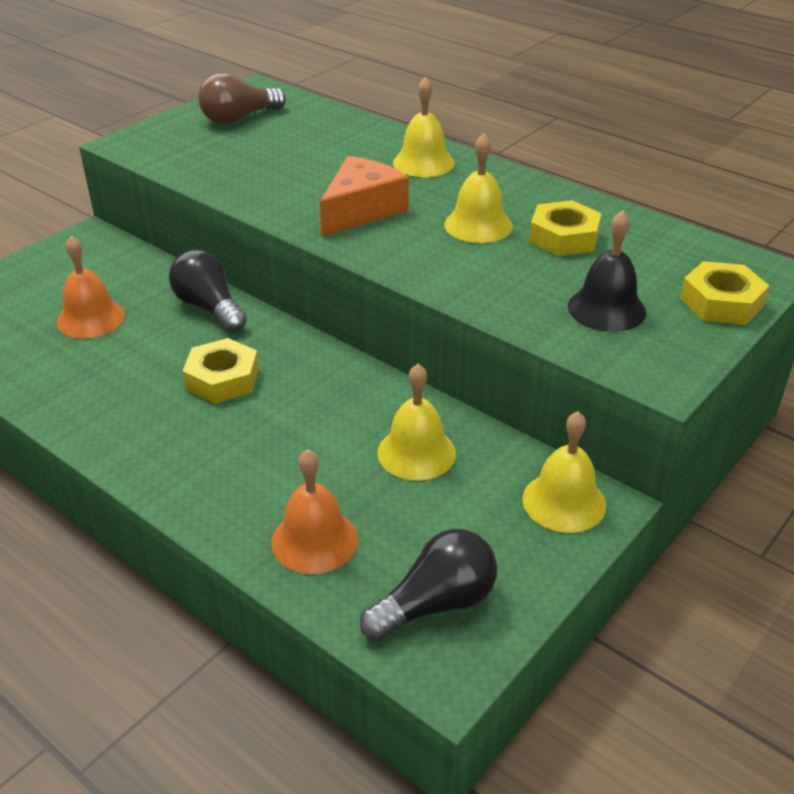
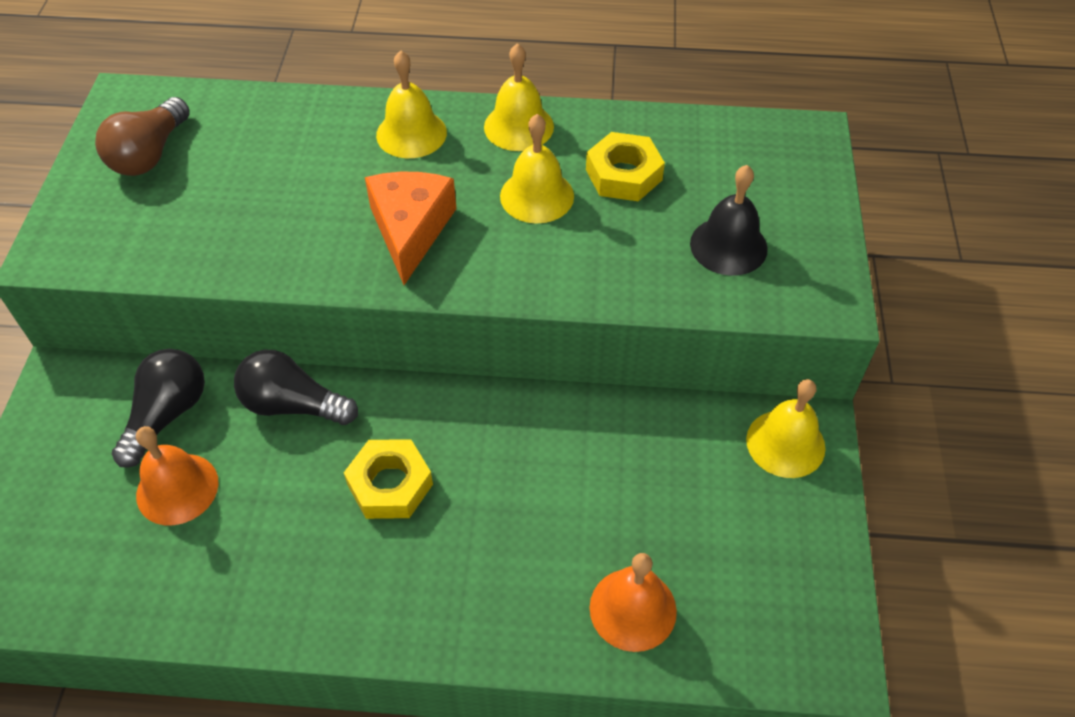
camera: 35 degrees left, 15 degrees up
black light bulb [360,529,497,641] -> black light bulb moved to [112,349,205,468]
yellow bell [377,364,456,480] -> yellow bell moved to [484,43,554,151]
yellow nut [680,261,769,325] -> none

